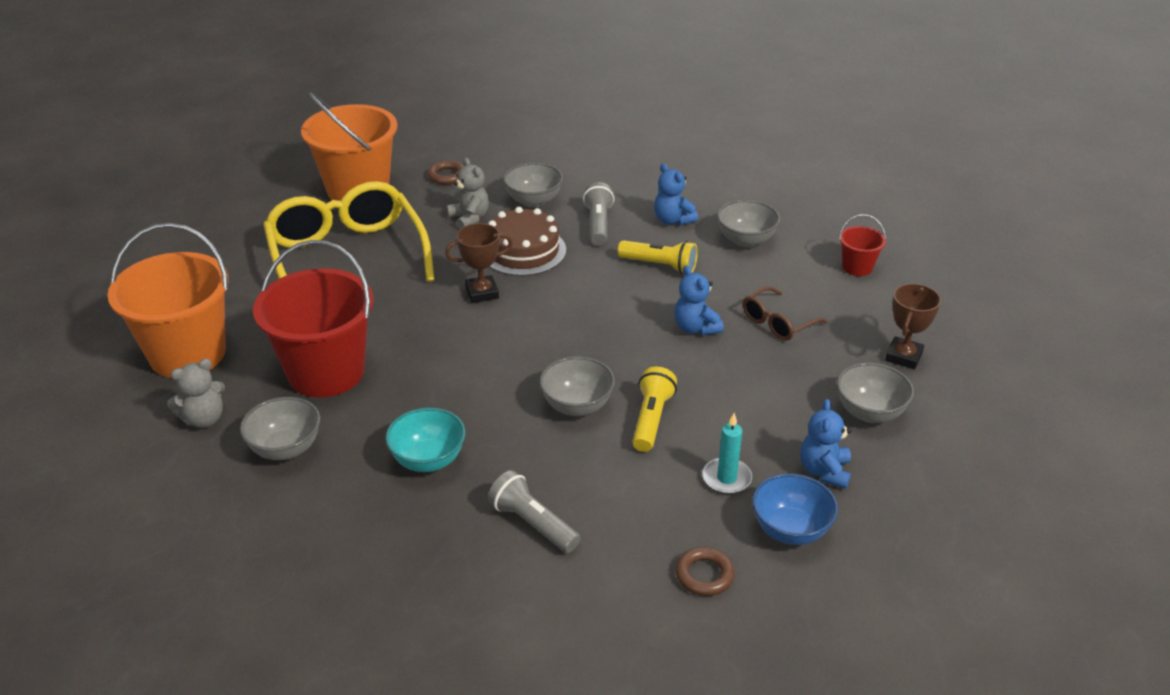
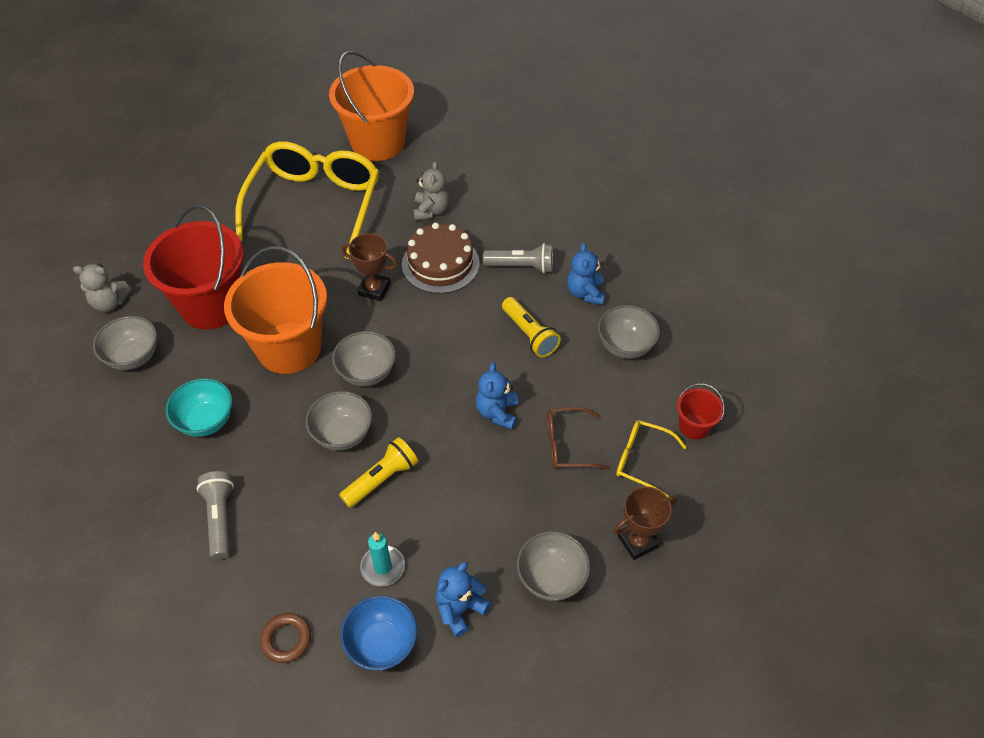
camera: 35 degrees right, 15 degrees up
orange bucket [107,223,229,378] -> orange bucket moved to [224,246,327,374]
brown ring [427,160,464,185] -> none
grey bowl [503,163,563,208] -> grey bowl moved to [332,331,396,387]
grey flashlight [583,182,614,245] -> grey flashlight turned 60 degrees clockwise [483,243,553,273]
none -> yellow glasses [616,420,687,497]

